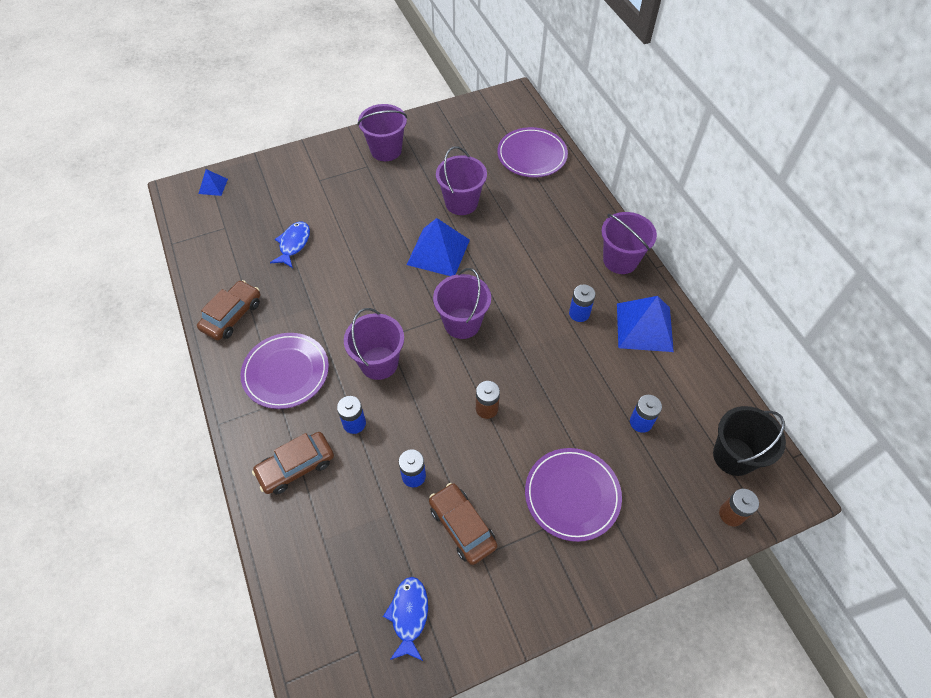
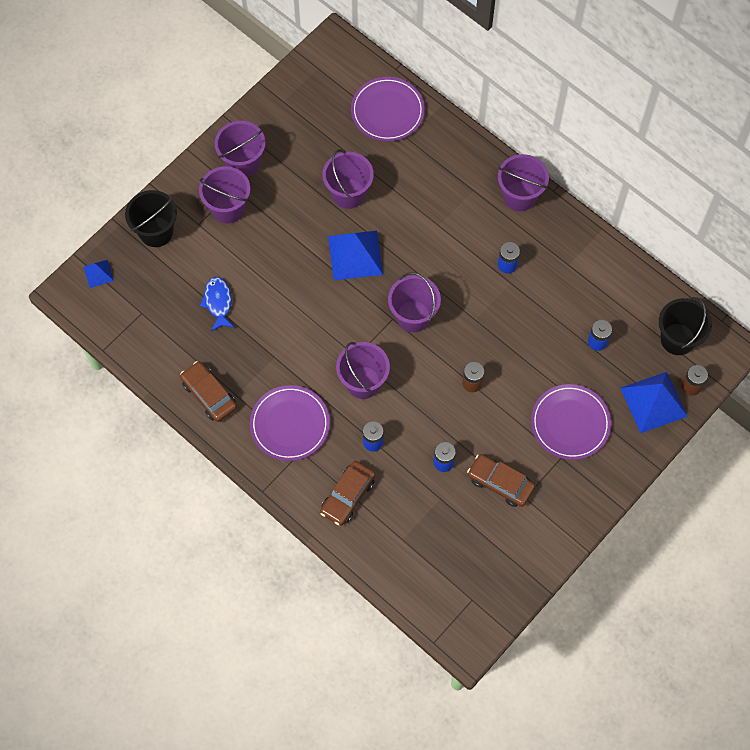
camera: 25 degrees left, 10 degrees up
brown car [197,280,260,340] -> brown car turned 45 degrees counterclockwise [180,361,237,422]
blue fish [383,577,428,661] -> none
blue pyramid [617,296,674,352] -> blue pyramid moved to [620,372,688,433]
none -> black bucket [125,190,177,247]
none -> purple bucket [199,166,250,223]

